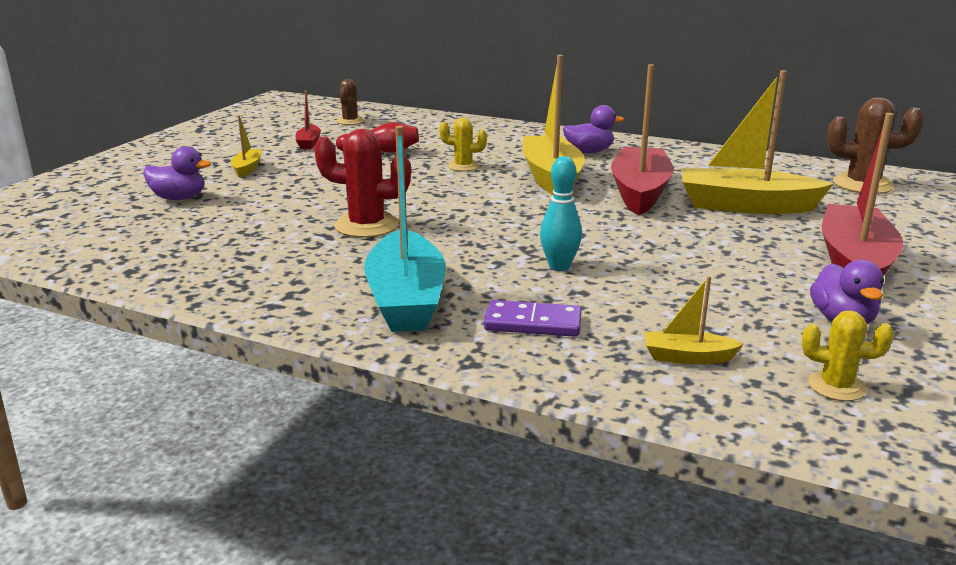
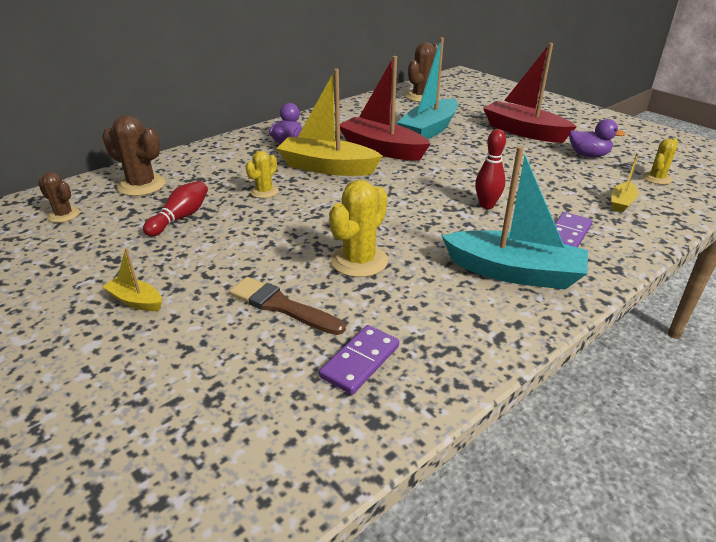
camera: 65 degrees left, 10 degrees up
purple duck [143,146,211,200] -> none
red boat [296,90,321,150] -> none
red cactus [314,129,411,237] -> yellow cactus [329,180,388,277]
turquoise bowling pin [540,156,582,271] -> red bowling pin [475,129,506,209]
yellow boat [681,70,833,214] -> turquoise boat [397,37,458,139]
none -> brown cactus [102,115,166,196]
none -> brown brush [229,277,346,335]
none -> purple domino [319,325,399,395]

